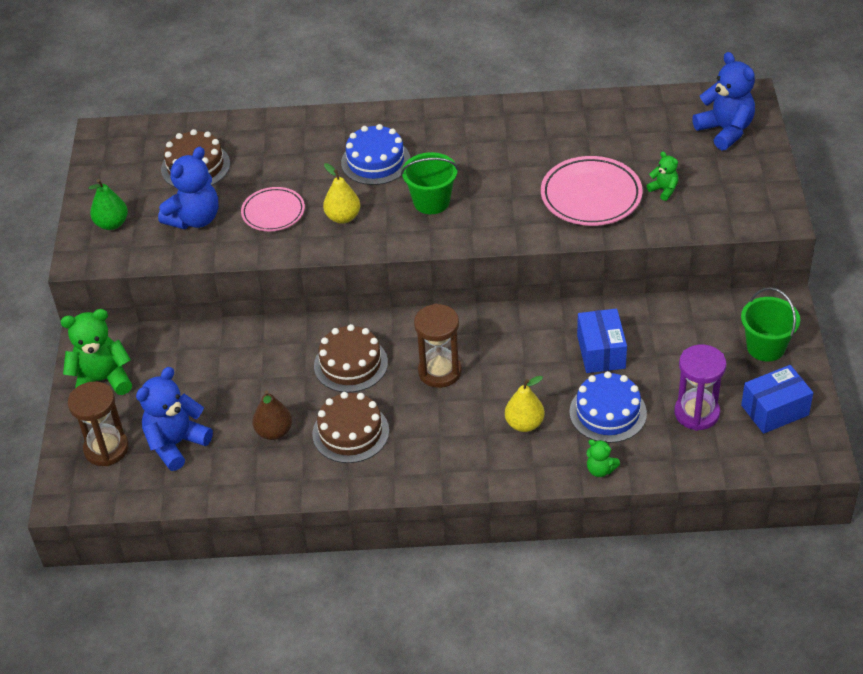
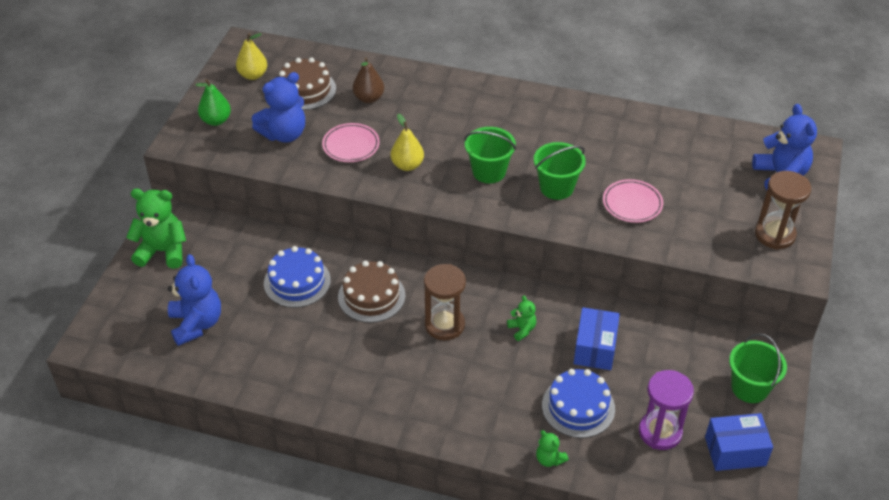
camera: 15 degrees right, 0 degrees up
brown hourglass [68,381,129,466] -> brown hourglass moved to [755,171,811,250]
blue teddy bear [136,367,213,471] -> blue teddy bear turned 105 degrees clockwise [168,254,221,346]
brown pear [252,390,292,440] -> brown pear moved to [353,57,384,103]
brown cake [312,392,389,463] -> none
blue cake [341,124,410,185] -> blue cake moved to [264,246,331,308]
yellow pear [505,376,545,432] -> yellow pear moved to [236,33,267,80]
pink plate [541,156,643,226] -> pink plate [603,179,663,223], size x0.63
green teddy bear [647,151,678,201] -> green teddy bear moved to [507,296,536,341]
none -> green bucket [534,142,586,200]

